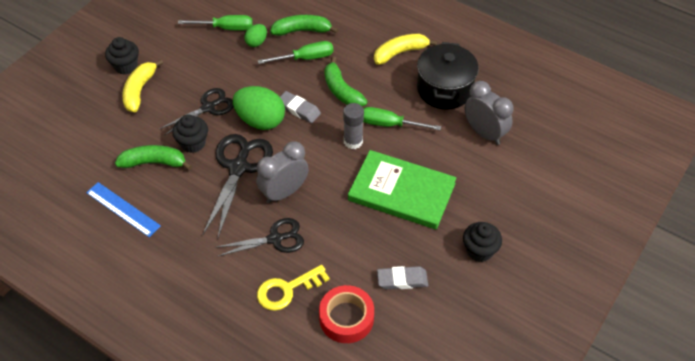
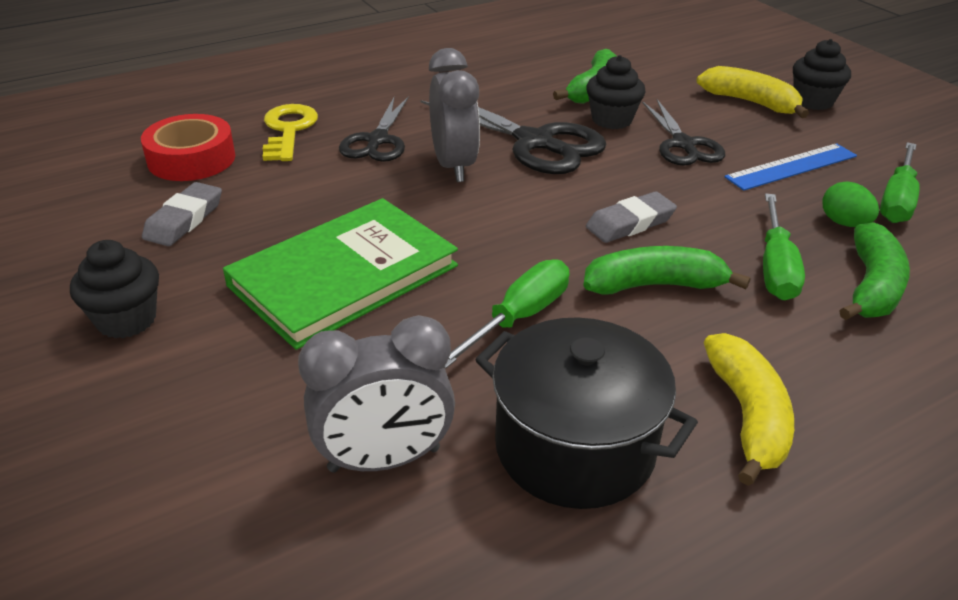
camera: 115 degrees right, 15 degrees down
blue ruler [86,182,161,237] -> blue ruler moved to [725,143,857,191]
green egg [233,86,285,130] -> none
grey glue stick [343,103,364,149] -> none

